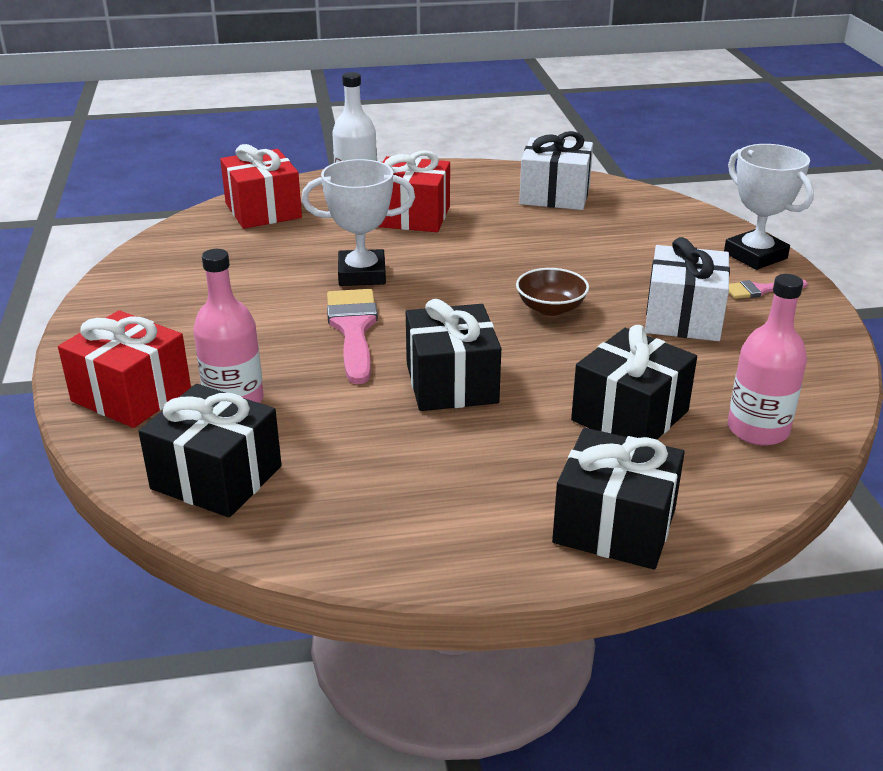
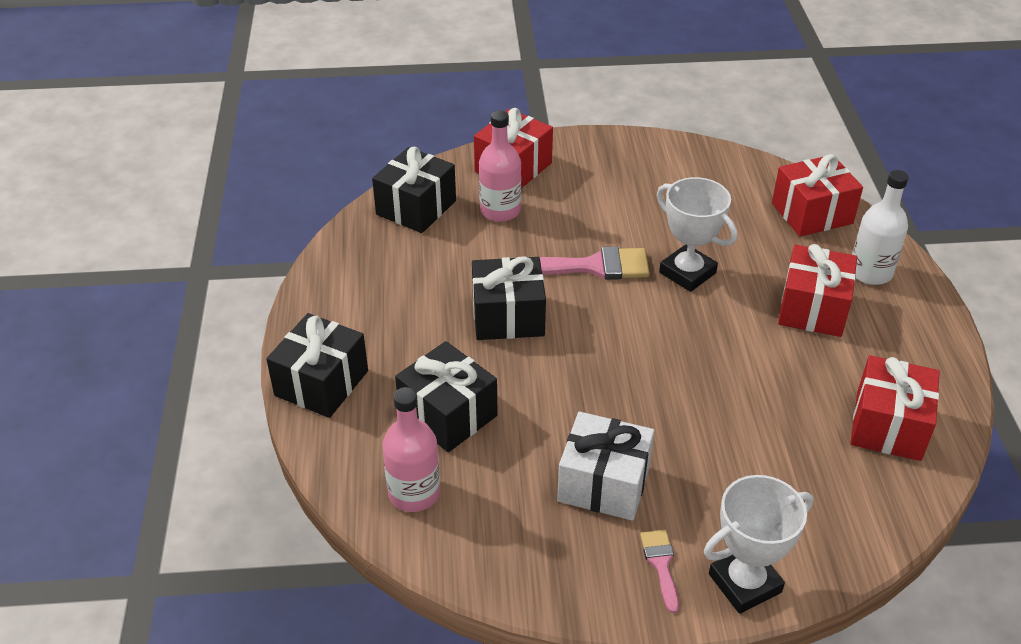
camera: 95 degrees right, 10 degrees up
white trophy [301,159,415,286] -> white trophy turned 45 degrees counterclockwise [657,177,737,292]
brown bowl [516,268,589,316] -> none
white gift [519,131,593,210] -> red gift [850,355,940,461]

